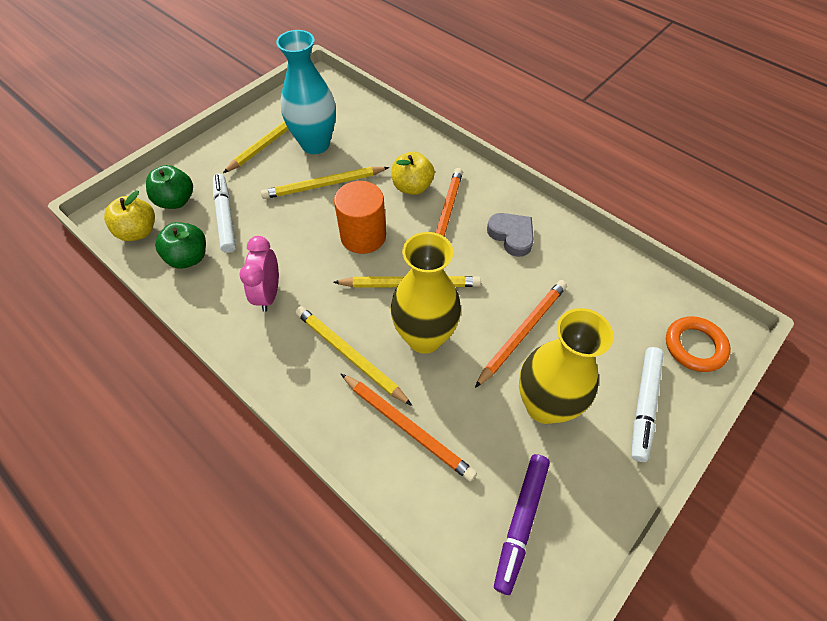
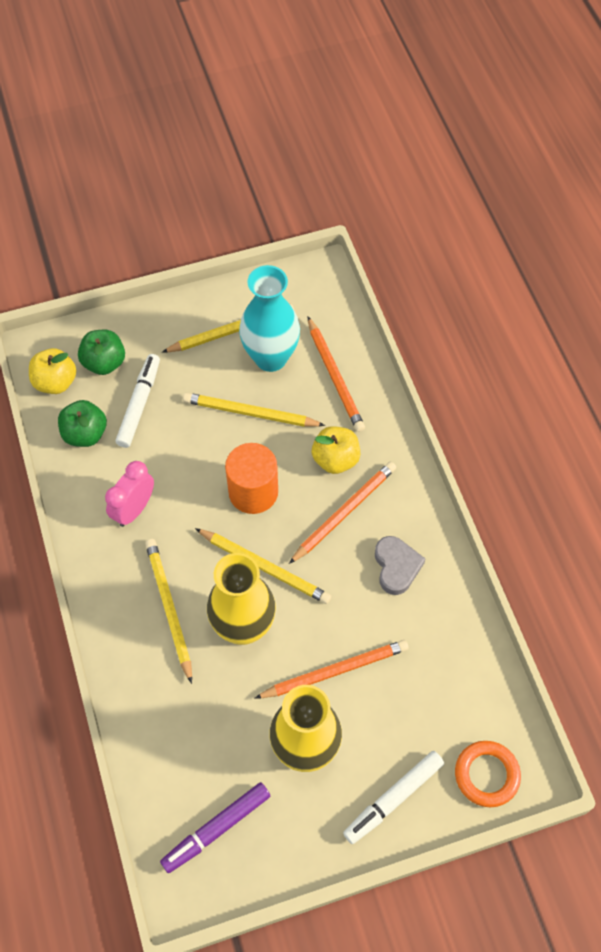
camera: 30 degrees right, 5 degrees up
orange pencil [341,374,477,482] -> orange pencil moved to [308,317,365,432]

